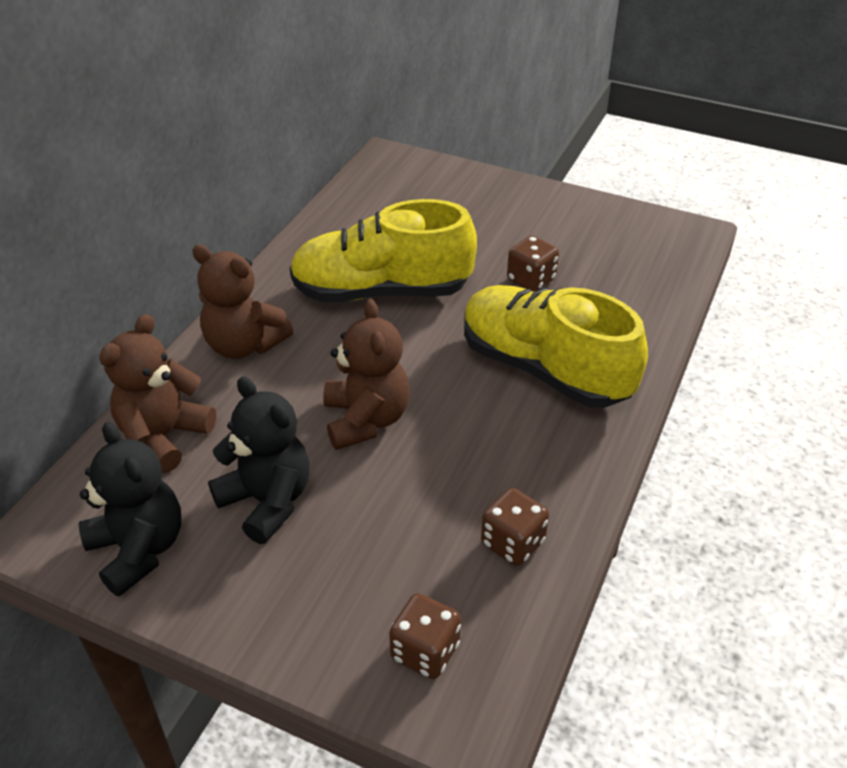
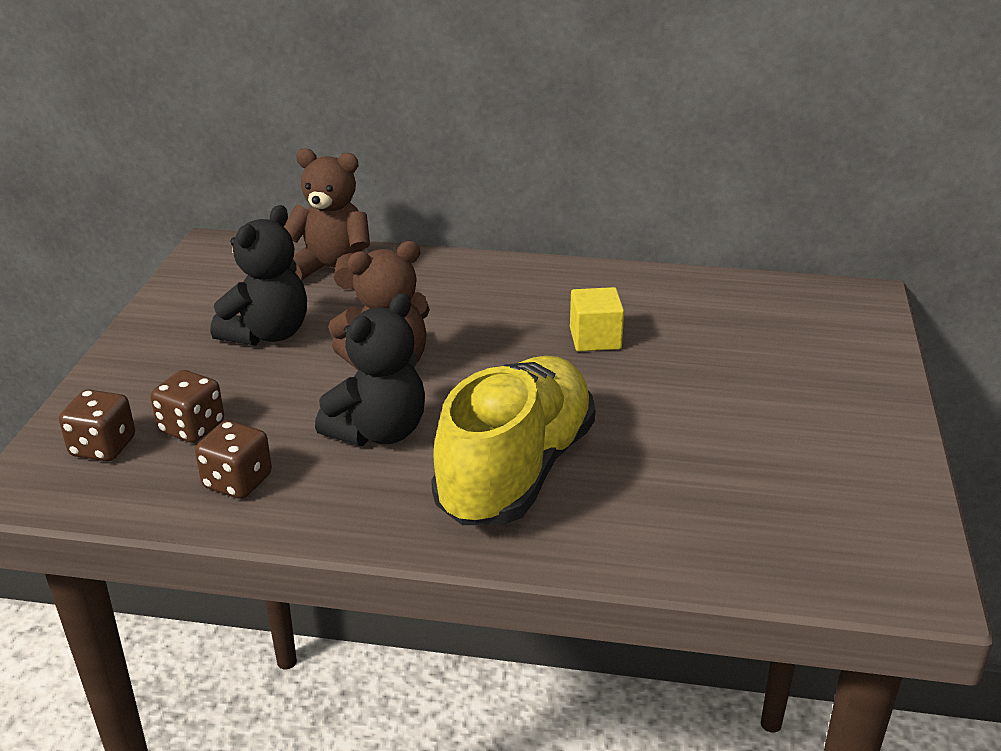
camera: 75 degrees right, 10 degrees down
black teddy bear [79,422,181,596] -> black teddy bear moved to [315,293,425,446]
brown teddy bear [192,244,293,359] -> none
yellow shoe [289,199,477,302] -> yellow cube [570,287,624,352]
brown dice [507,236,559,292] -> brown dice moved to [151,370,224,443]

